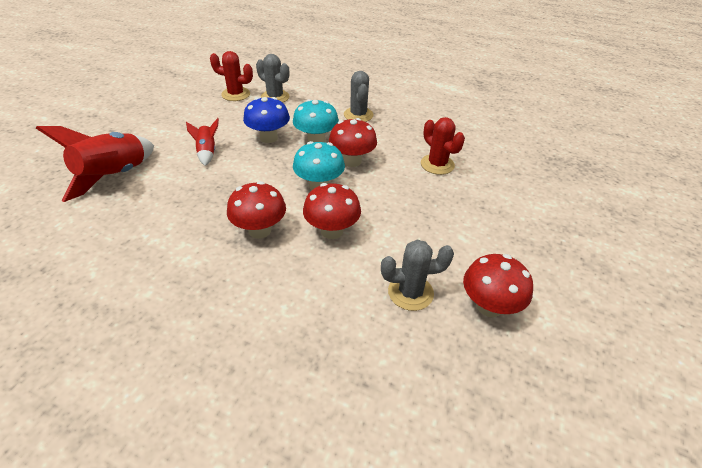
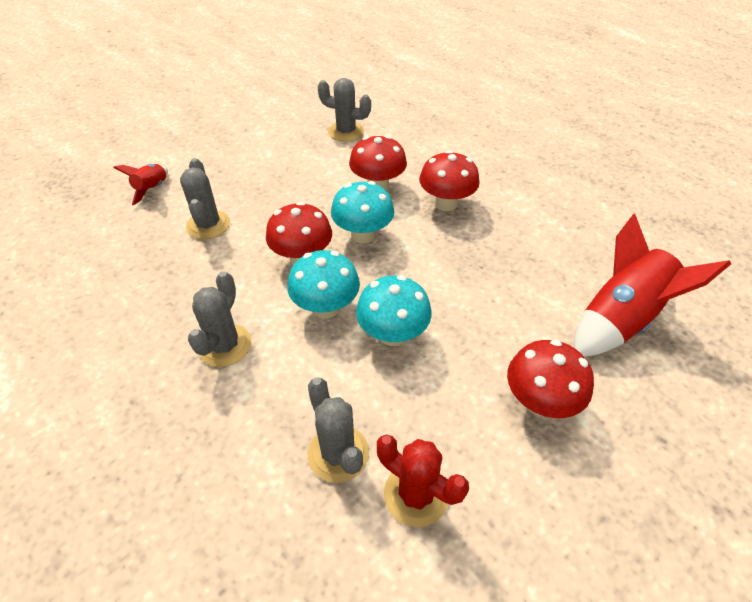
camera: 155 degrees left, 5 degrees up
red rocket [186,118,219,166] -> red rocket moved to [113,164,168,206]
blue mushroom [243,97,290,143] -> turquoise mushroom [356,275,432,346]
red cactus [421,117,465,175] -> grey cactus [180,158,230,239]
red mushroom [463,254,533,317] -> red mushroom moved to [507,340,594,418]

